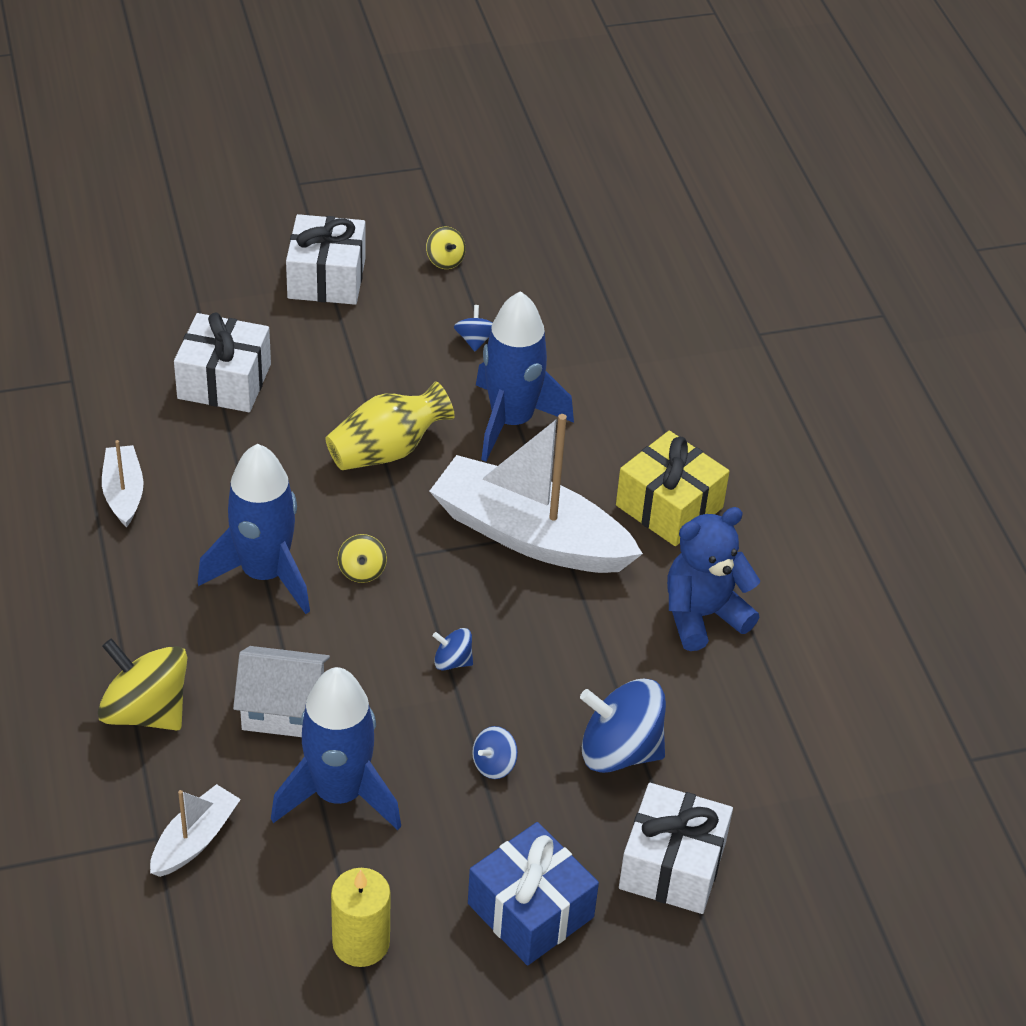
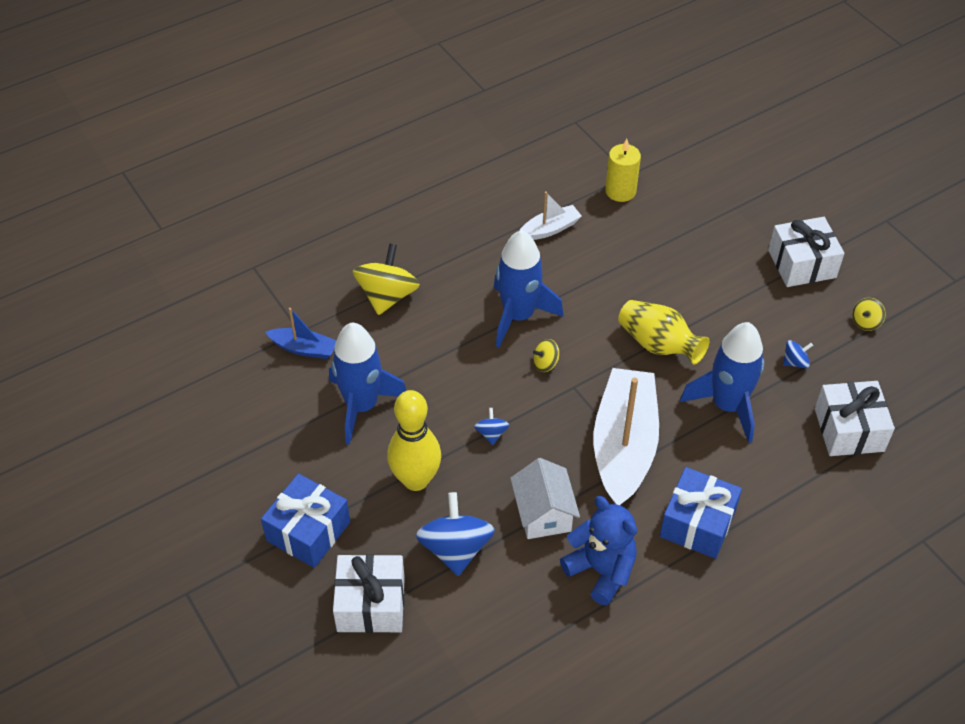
camera: 75 degrees right, 5 degrees up
white boat [150,784,241,877] -> blue boat [265,308,337,359]
white gift [174,312,271,412] -> white gift moved to [815,381,895,456]
white house [233,646,330,737] -> white house moved to [510,458,580,539]
yellow candle [331,868,391,967] -> yellow candle moved to [605,139,641,202]
blue spinning top [472,726,518,779] -> yellow bowling pin [387,390,441,491]
yellow gift [616,430,730,546] -> blue gift [660,467,742,559]

